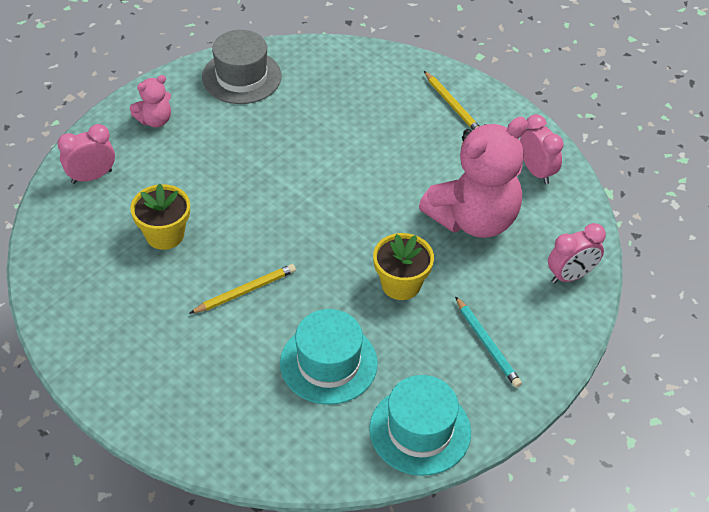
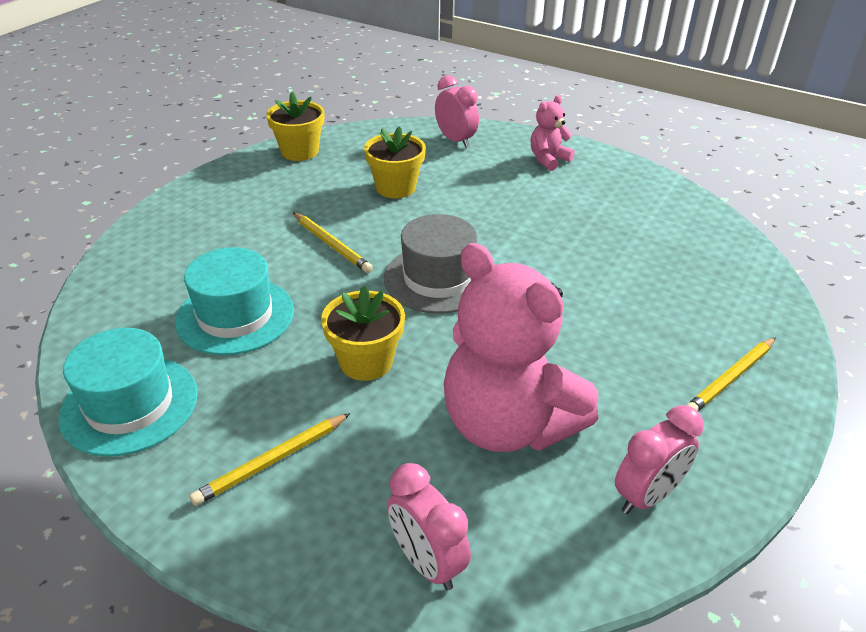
camera: 80 degrees right, 10 degrees down
pink teddy bear [130,75,171,127] -> pink teddy bear turned 90 degrees clockwise [531,95,575,171]
grey hat [202,30,282,104] -> grey hat moved to [384,214,477,314]
turquoise pencil [455,296,522,388] -> yellow pencil [189,413,351,506]
none -> yellow flower pot [266,92,324,161]

